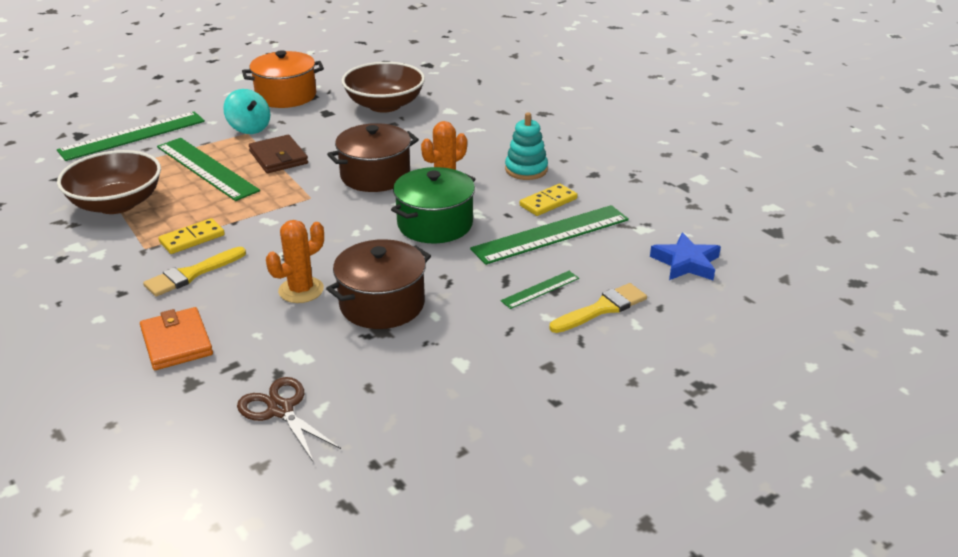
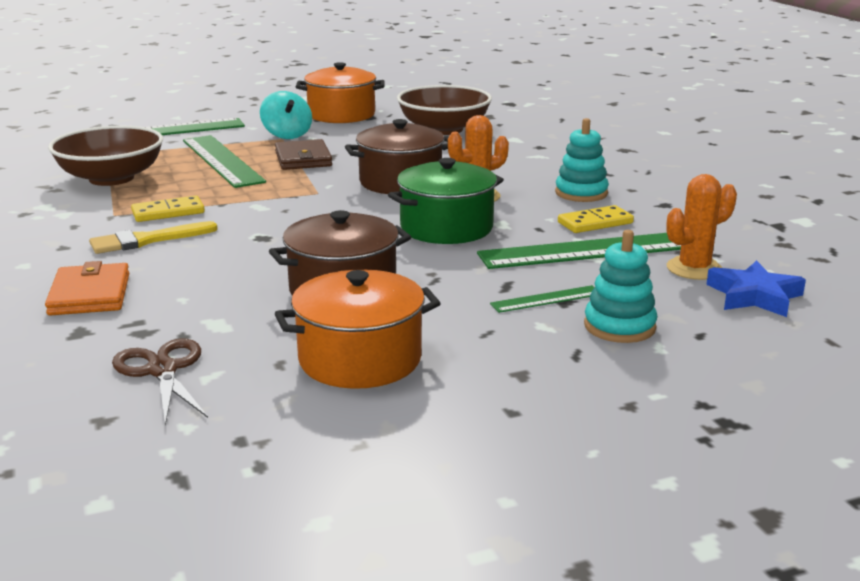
camera: 15 degrees right, 10 degrees down
orange cactus [266,220,324,303] -> orange cactus moved to [666,174,737,280]
yellow brush [549,283,647,333] -> turquoise stacking toy [584,230,657,343]
none -> orange pot [275,269,441,389]

